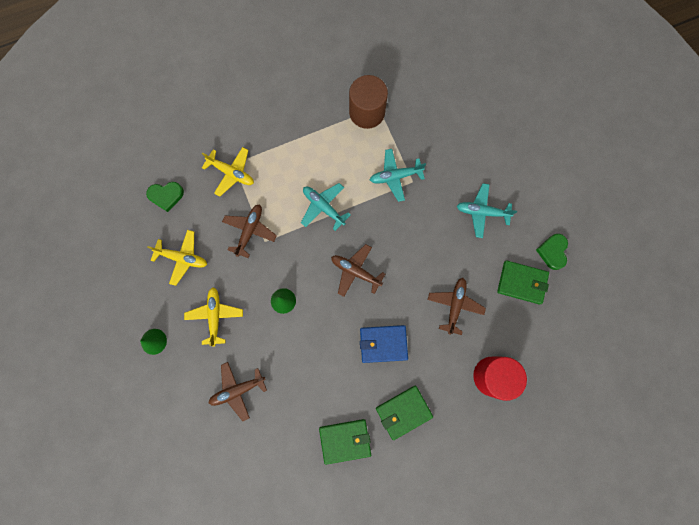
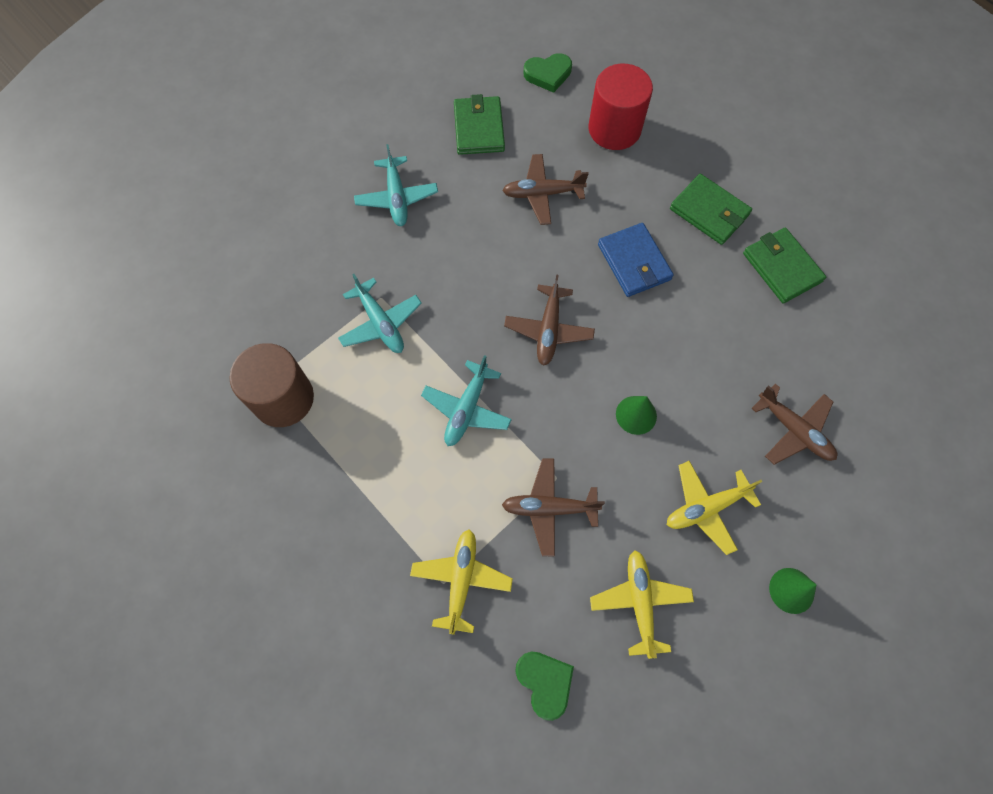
camera: 110 degrees left, 10 degrees down
green heart [536,234,568,270] -> green heart moved to [524,53,572,93]

